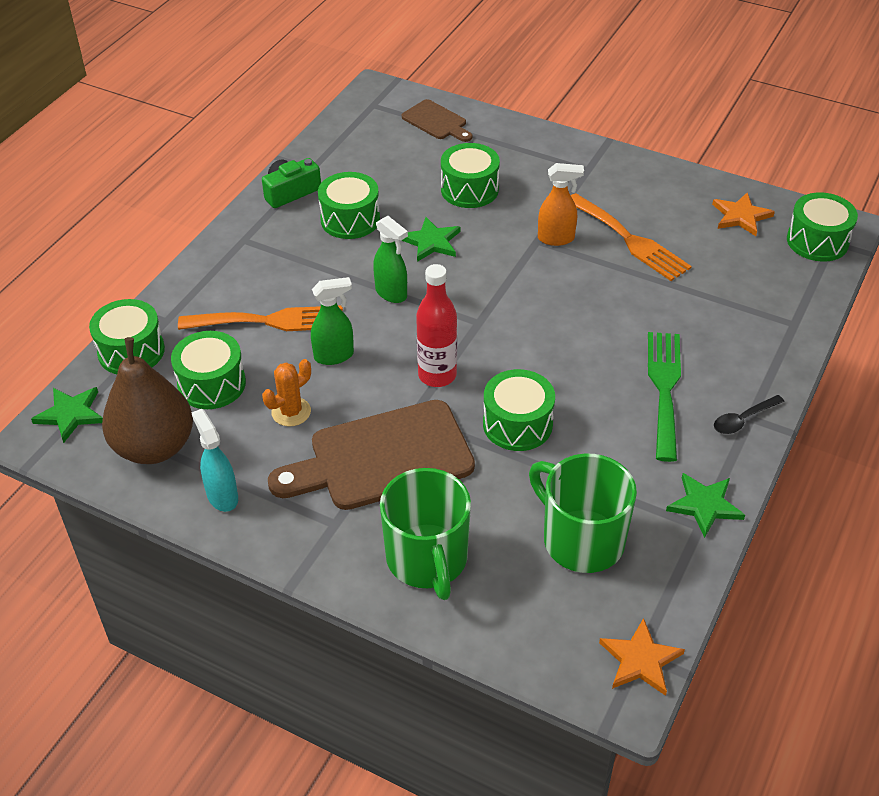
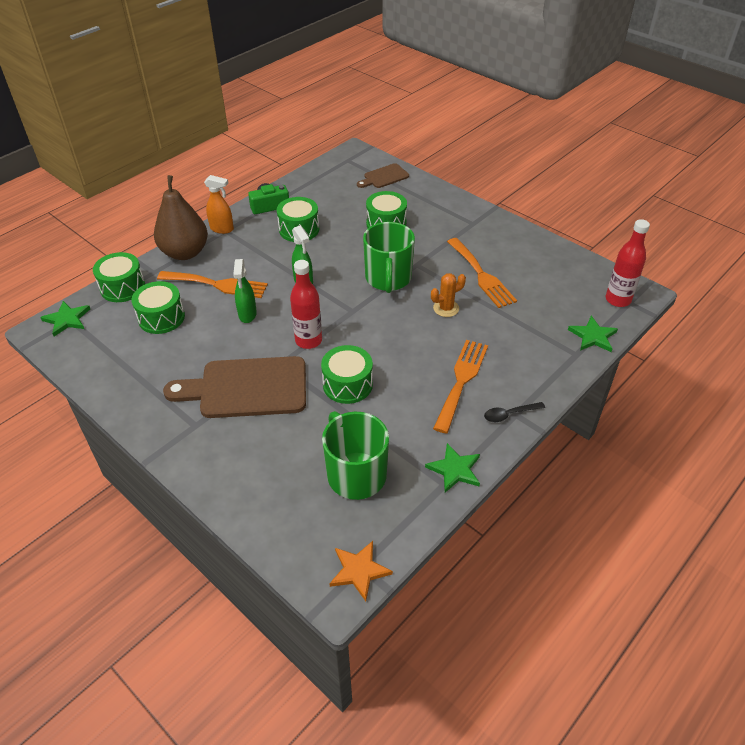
camera: 15 degrees right, 0 degrees up
brown pear [102,337,193,464] -> brown pear moved to [154,175,208,260]
turquoise spray bottle [192,409,238,512] -> none
orange cactus [262,359,311,427] -> orange cactus moved to [431,273,466,317]
green spray bottle [311,277,354,365] -> green spray bottle turned 90 degrees clockwise [233,259,257,323]
green mug [380,468,471,600] -> green mug moved to [363,222,415,293]
green star [401,217,460,262] -> green star moved to [568,316,618,352]
brown cutting board [402,99,473,142] -> brown cutting board turned 90 degrees clockwise [357,163,409,188]
orange spray bottle [538,163,584,246] -> orange spray bottle moved to [204,175,234,234]
green fork [648,332,681,462] -> orange fork [433,340,488,434]
orange star [712,192,775,236] -> none
green drum [787,192,858,262] -> red bottle [606,219,650,307]

